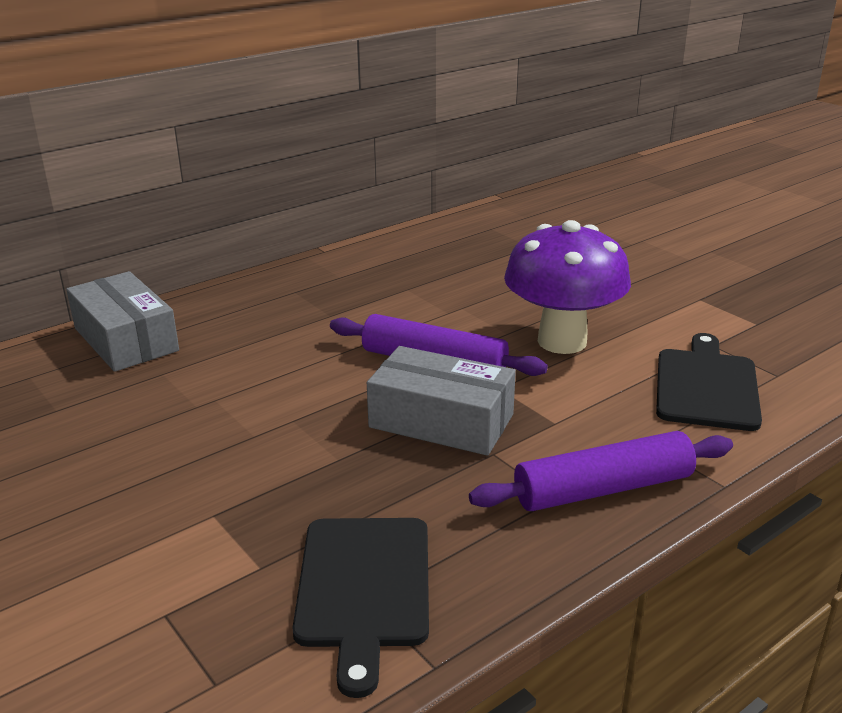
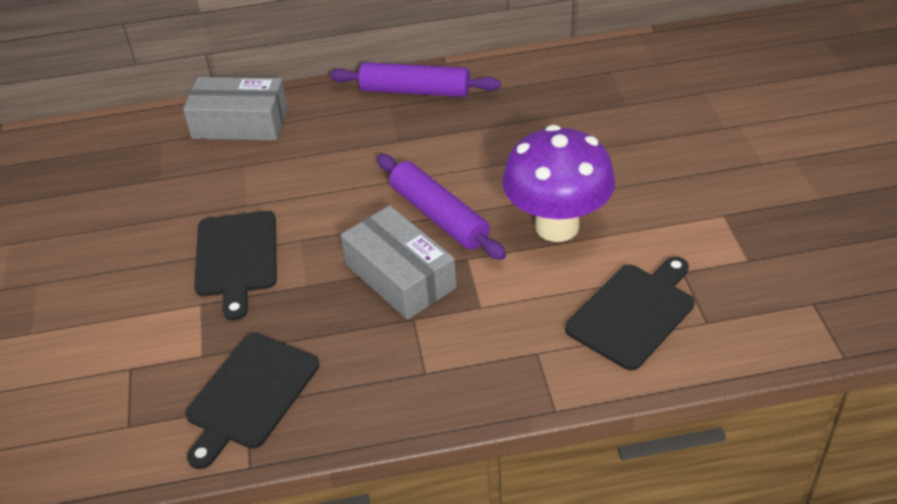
camera: 30 degrees right, 15 degrees up
grey box [66,271,179,372] -> grey box turned 75 degrees counterclockwise [183,77,288,140]
purple rolling pin [469,431,733,511] -> purple rolling pin moved to [330,62,501,97]
none -> black cutting board [194,211,277,321]

